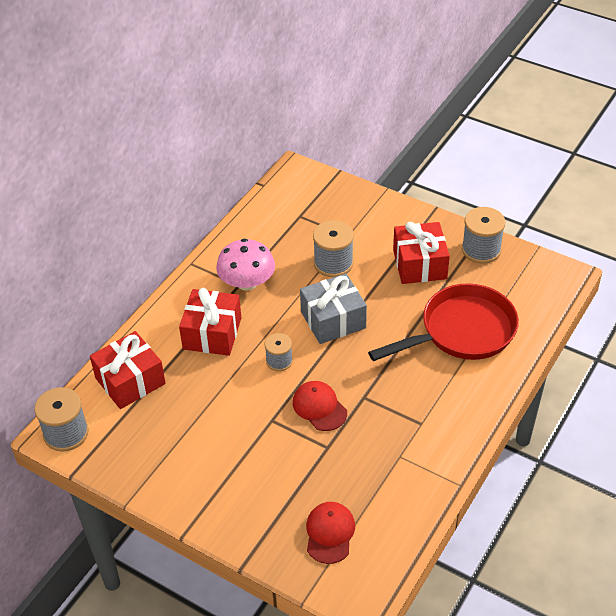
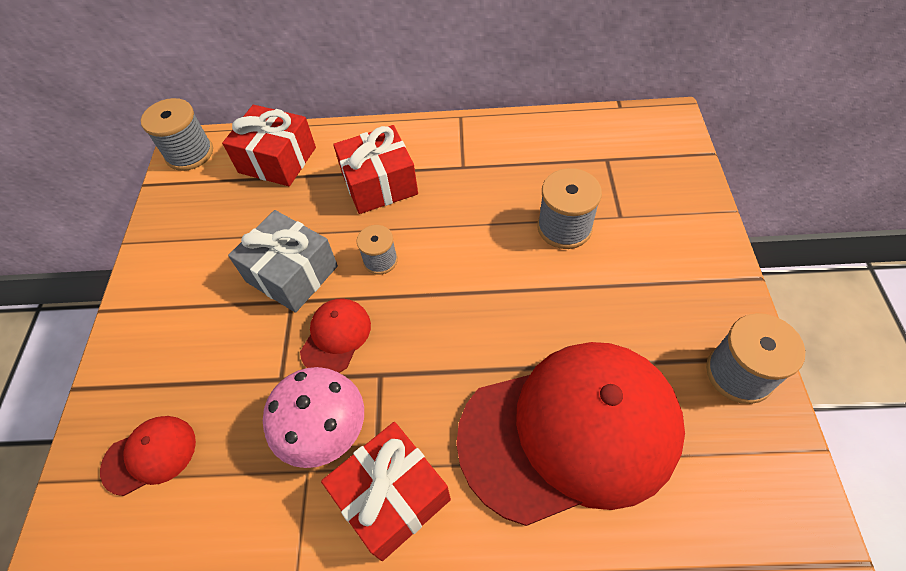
camera: 60 degrees right, 10 degrees up
pink mushroom [216,239,275,291] -> pink mushroom moved to [263,367,364,468]
grey gift [300,273,367,344] -> grey gift moved to [228,210,338,313]
red pan [368,283,519,361] -> red cap [456,342,685,526]
red gift [393,222,450,284] -> red gift moved to [321,422,451,561]

